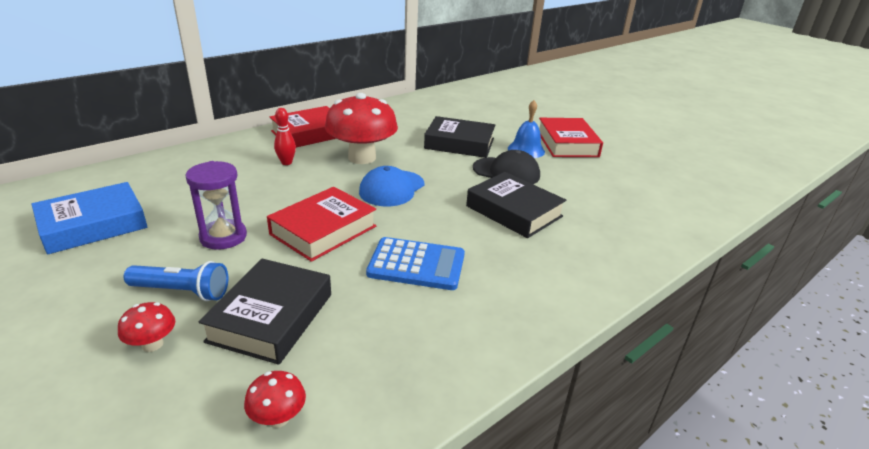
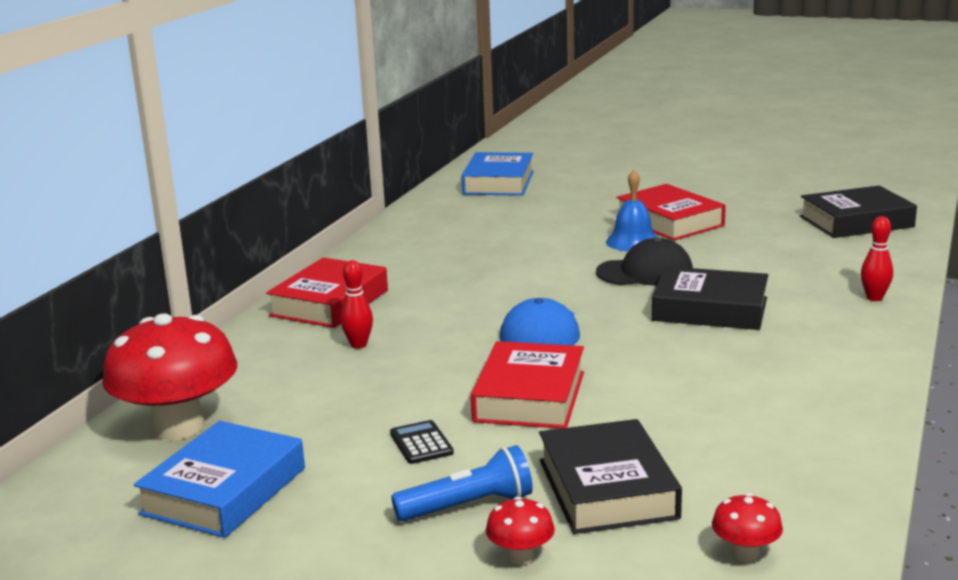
camera: 25 degrees left, 10 degrees down
purple hourglass [185,161,247,250] -> black calculator [390,420,454,464]
red mushroom [325,93,398,164] -> red mushroom moved to [102,313,237,440]
blue calculator [366,237,465,290] -> none
black book [424,116,495,158] -> black book moved to [800,186,917,238]
none -> blue book [461,152,534,196]
none -> red bowling pin [861,216,893,301]

